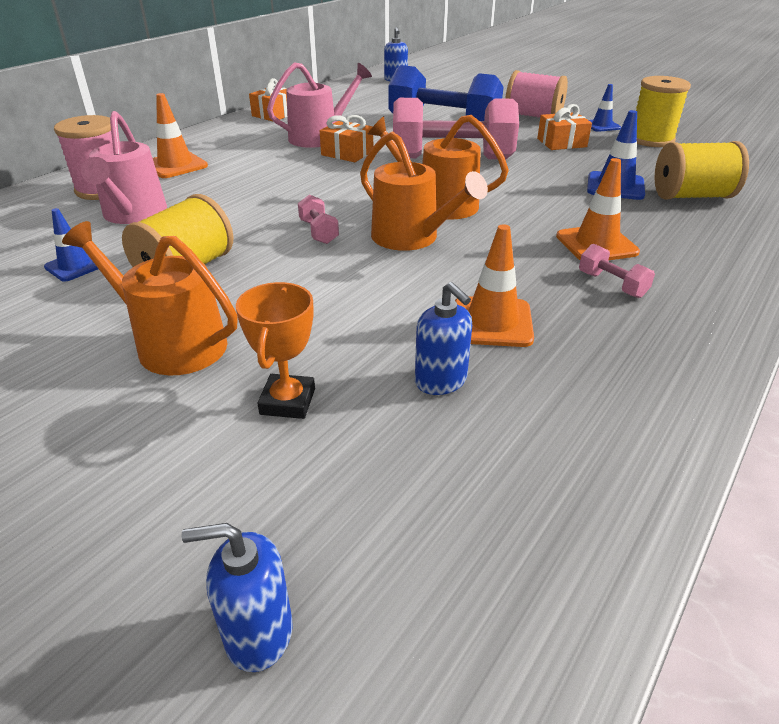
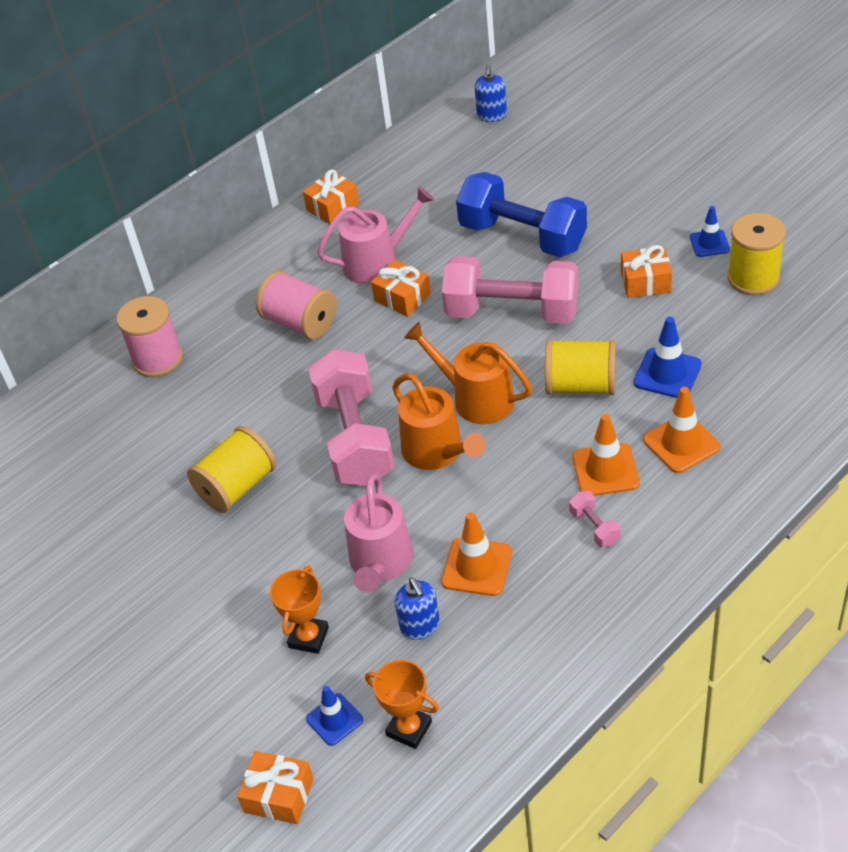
camera: 15 degrees right, 10 degrees up
blue traffic cone [44,208,98,282] -> blue traffic cone moved to [306,686,363,746]
orange watering can [62,221,237,376] -> none
pink watering can [81,111,167,224] -> pink watering can moved to [344,474,414,593]
orange traffic cone [153,93,208,178] -> orange traffic cone moved to [643,387,721,473]
blue soap dispenser [182,523,293,672] -> orange gift [237,751,314,824]
pink dumbbell [298,195,339,244] -> pink dumbbell [308,349,395,486], size x2.50
pink spool [505,70,568,117] -> pink spool moved to [256,271,337,340]
yellow spool [654,141,749,200] -> yellow spool moved to [545,340,616,395]
none -> orange trophy [365,660,439,749]

